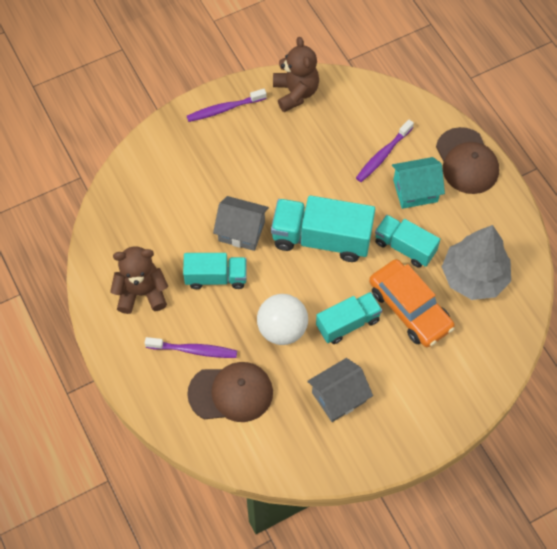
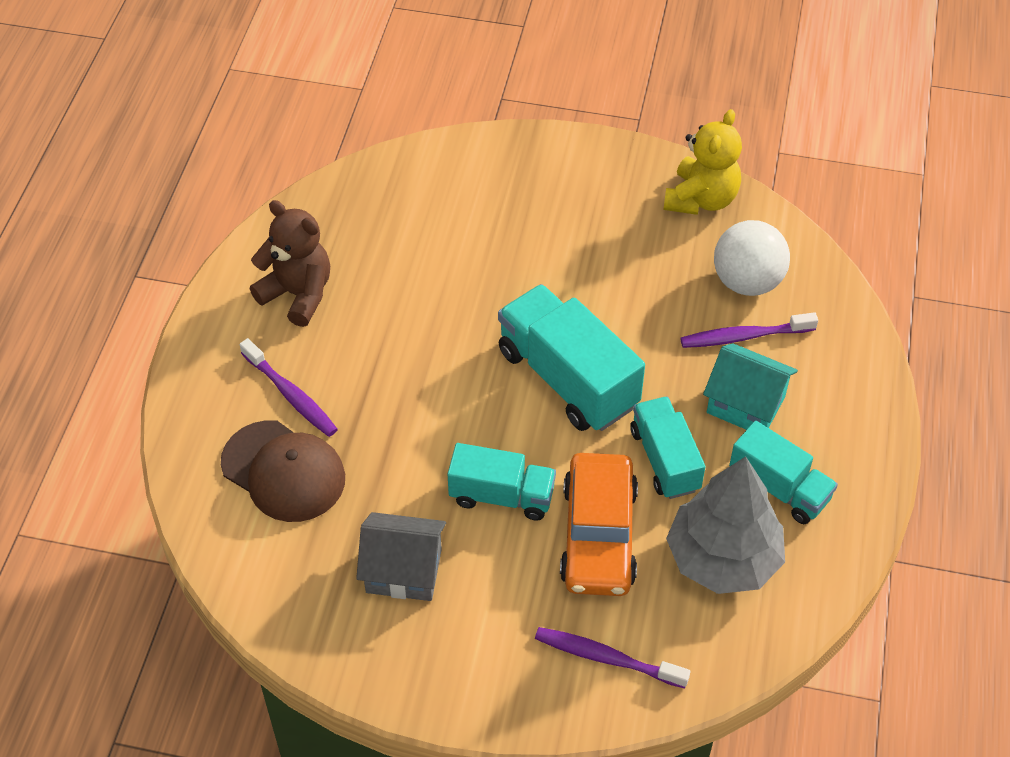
camera: 40 degrees right, 10 degrees down
turquoise truck [183,253,247,289] -> turquoise truck moved to [729,421,838,524]
purple toothbrush [187,89,267,122] -> purple toothbrush moved to [535,627,690,688]
grey house [213,196,269,251] -> none
white ball [257,294,308,345] -> white ball moved to [714,220,790,296]
brown teddy bear [273,37,319,112] -> yellow teddy bear [663,109,742,215]
brown cap [436,127,499,194] -> none

